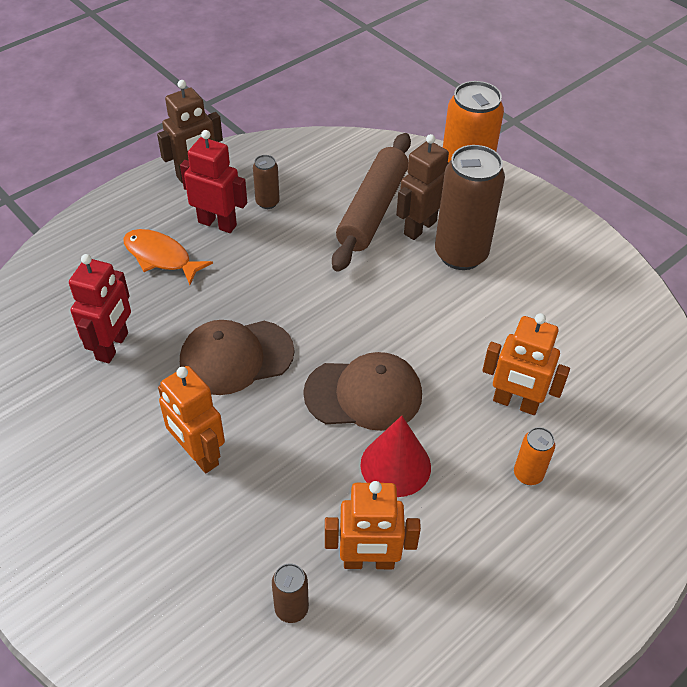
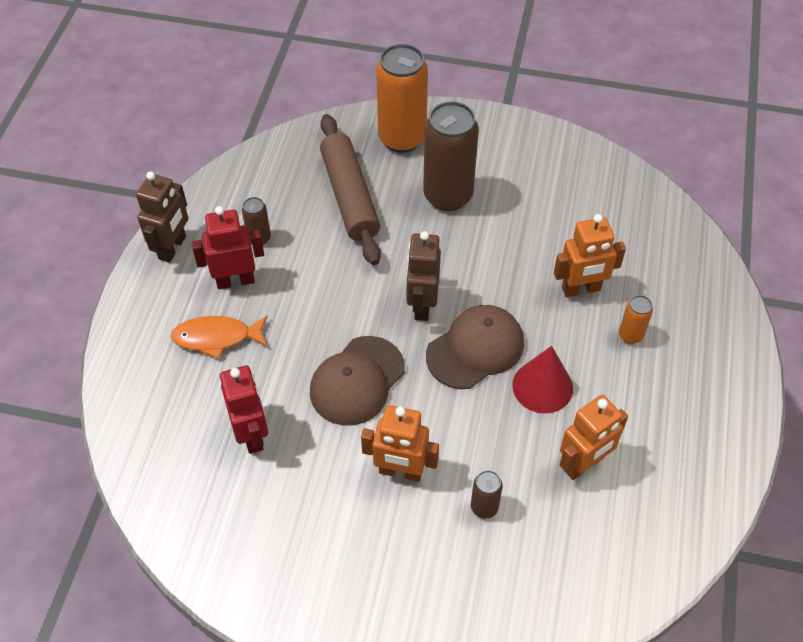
camera: 35 degrees left, 5 degrees up
brown can [272,563,309,623] -> brown can moved to [471,470,503,519]
brown robot [396,134,449,240] -> brown robot moved to [406,231,441,321]

